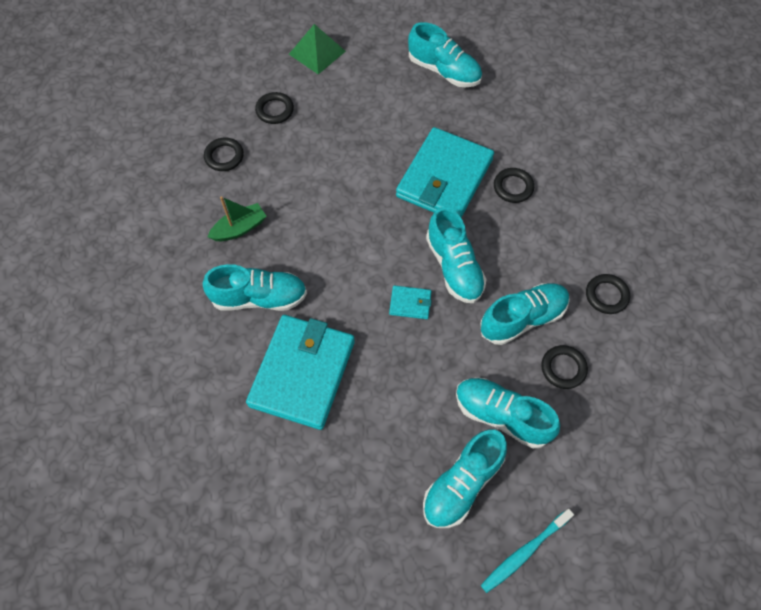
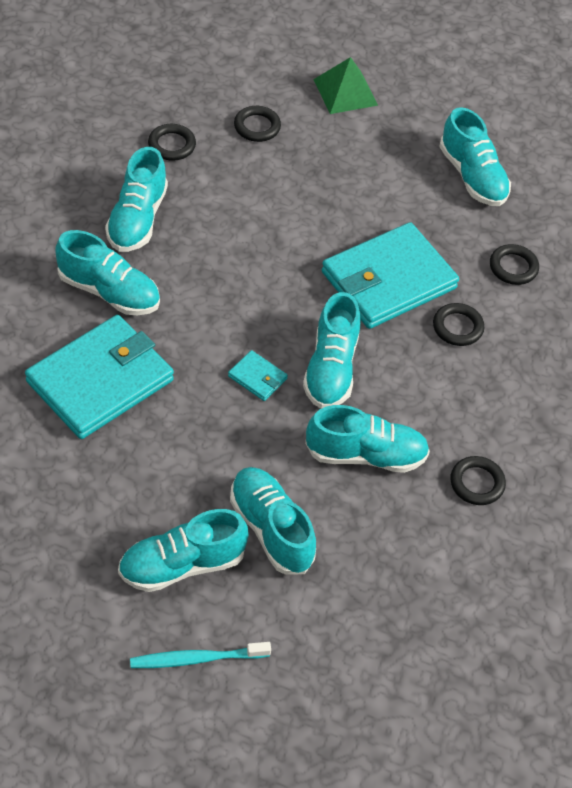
camera: 25 degrees right, 10 degrees down
green boat [208,196,266,241] -> turquoise shoe [105,147,168,252]
black ring [541,345,588,389] -> black ring moved to [490,244,539,285]

